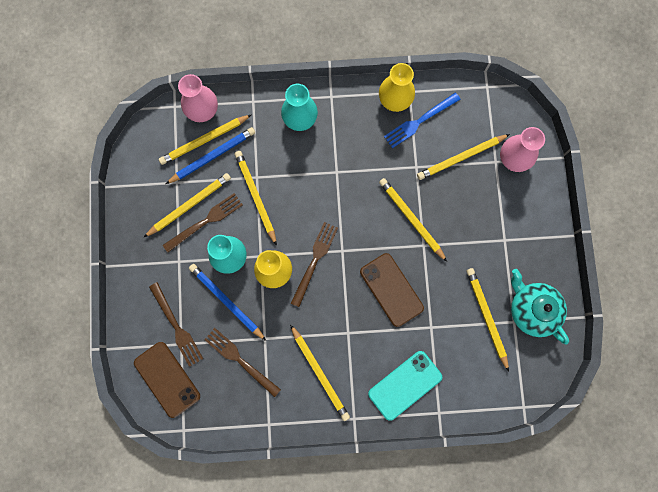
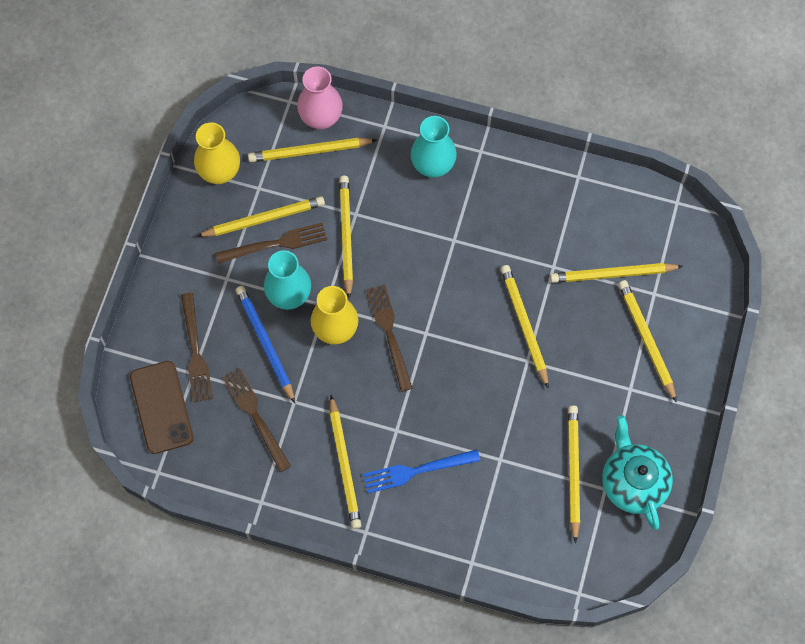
camera: 20 degrees right, 10 degrees down
blue pencil [166,127,255,184] -> none
brown fork [291,222,338,307] -> brown fork turned 60 degrees counterclockwise [366,284,413,392]
brown phone [360,253,424,327] -> none
turquoise phone [368,351,442,421] -> none
yellow vase [379,63,415,112] -> yellow vase moved to [194,122,240,184]
blue fork [384,93,461,148] -> blue fork moved to [363,449,480,493]
pink vase [500,127,545,172] -> none
none -> yellow pencil [618,280,677,403]

